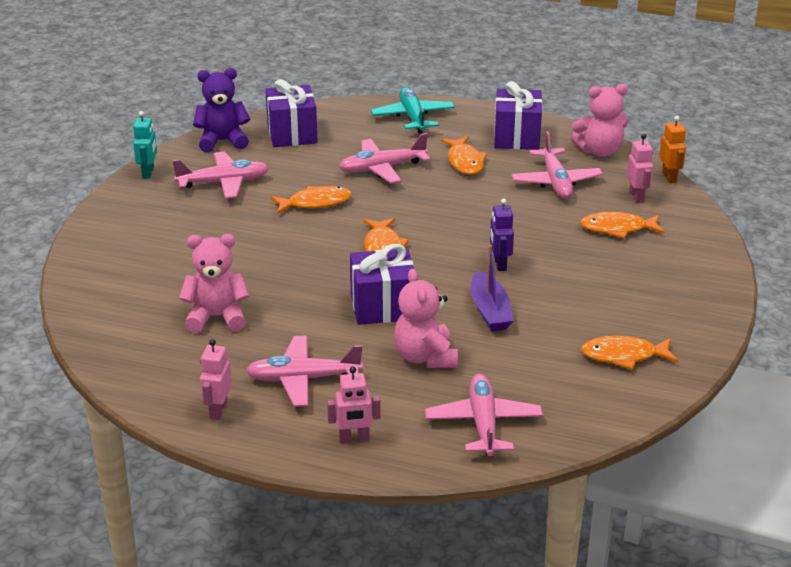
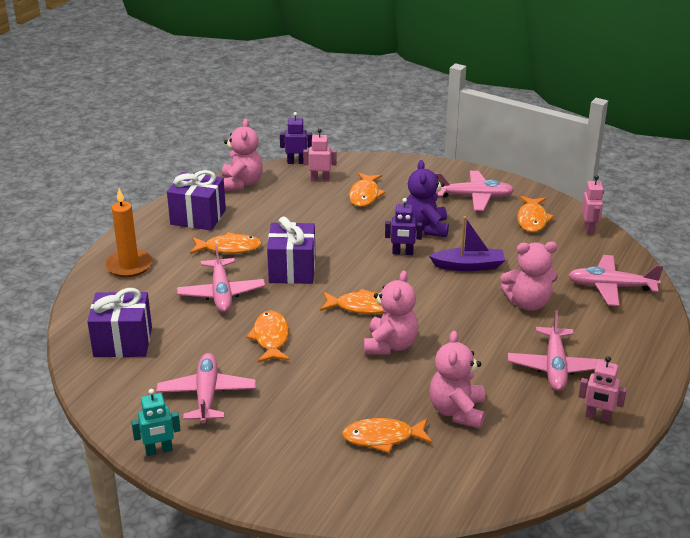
camera: 80 degrees left, 0 degrees up
turquoise robot [133,111,157,178] -> turquoise robot turned 150 degrees clockwise [131,389,181,456]
purple teddy bear [193,68,250,152] -> purple teddy bear moved to [405,160,449,237]
pink robot [327,367,381,443] -> pink robot moved to [582,175,604,234]
purple gift [350,244,414,325] -> purple gift moved to [267,217,315,284]
turquoise plane [371,87,455,133] -> orange candle [105,188,152,277]
pink plane [511,131,603,198] -> pink plane moved to [435,171,514,211]
orange robot [659,116,686,183] -> purple robot [280,112,312,164]
none -> orange fish [342,418,432,453]
none -> pink teddy bear [364,271,419,355]

